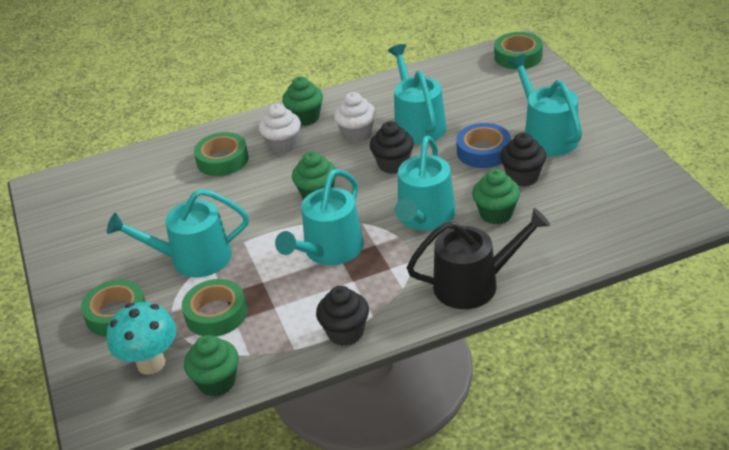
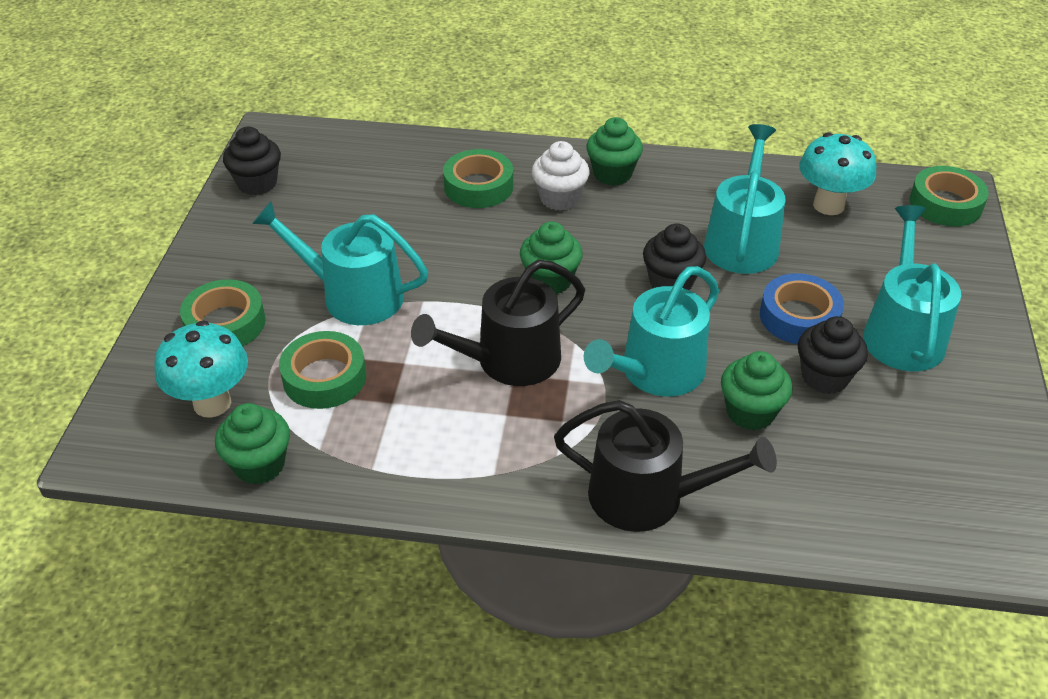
camera: 25 degrees right, 5 degrees up
turquoise watering can [275,169,364,265] -> black watering can [411,260,585,386]
black cupcake [316,286,369,346] -> black cupcake moved to [223,127,281,195]
white cupcake [334,92,376,143] -> none
none -> turquoise mushroom [799,132,876,215]

